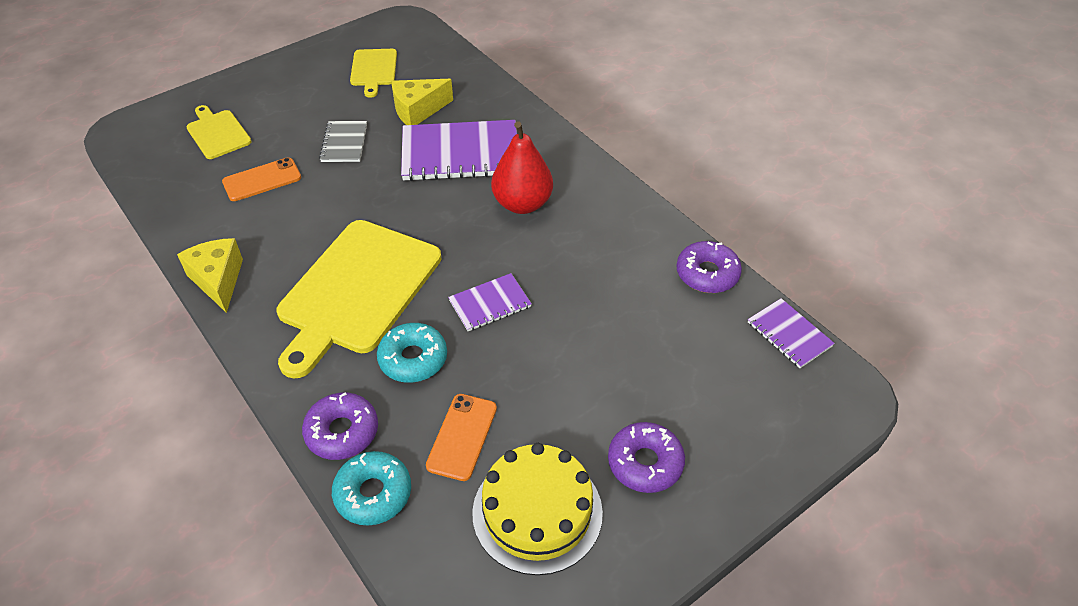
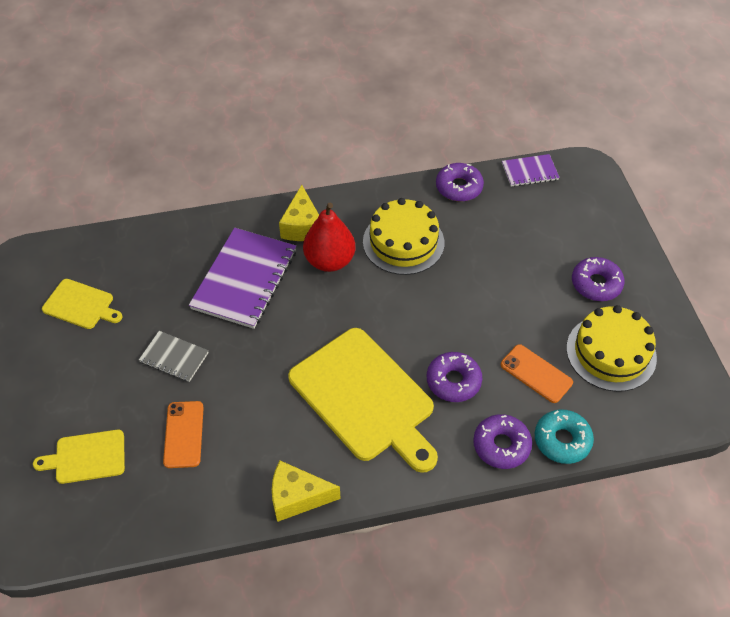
camera: 65 degrees left, 5 degrees up
turquoise donut [377,323,447,383] -> purple donut [427,352,482,402]
yellow cheese [392,79,453,125] -> yellow cheese moved to [279,185,319,241]
purple notebook [448,273,532,331] -> none
none -> yellow cake [363,198,444,275]

